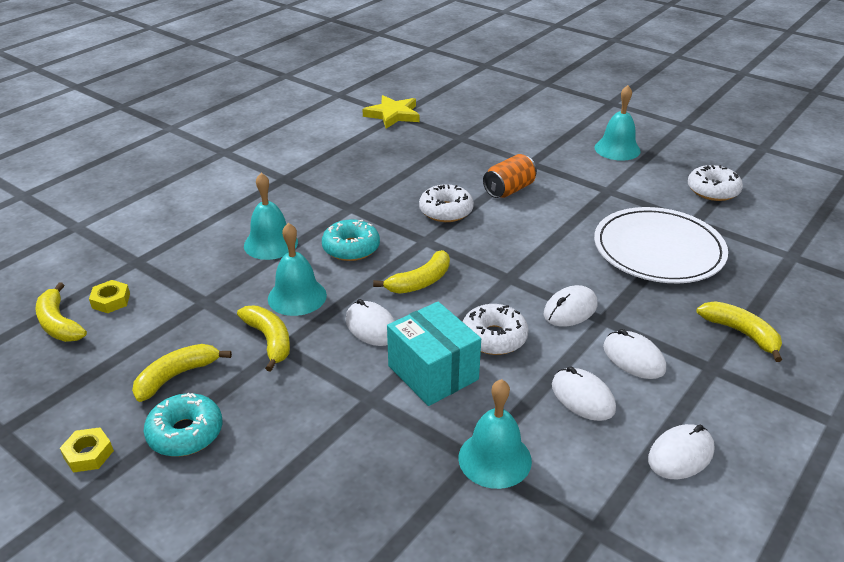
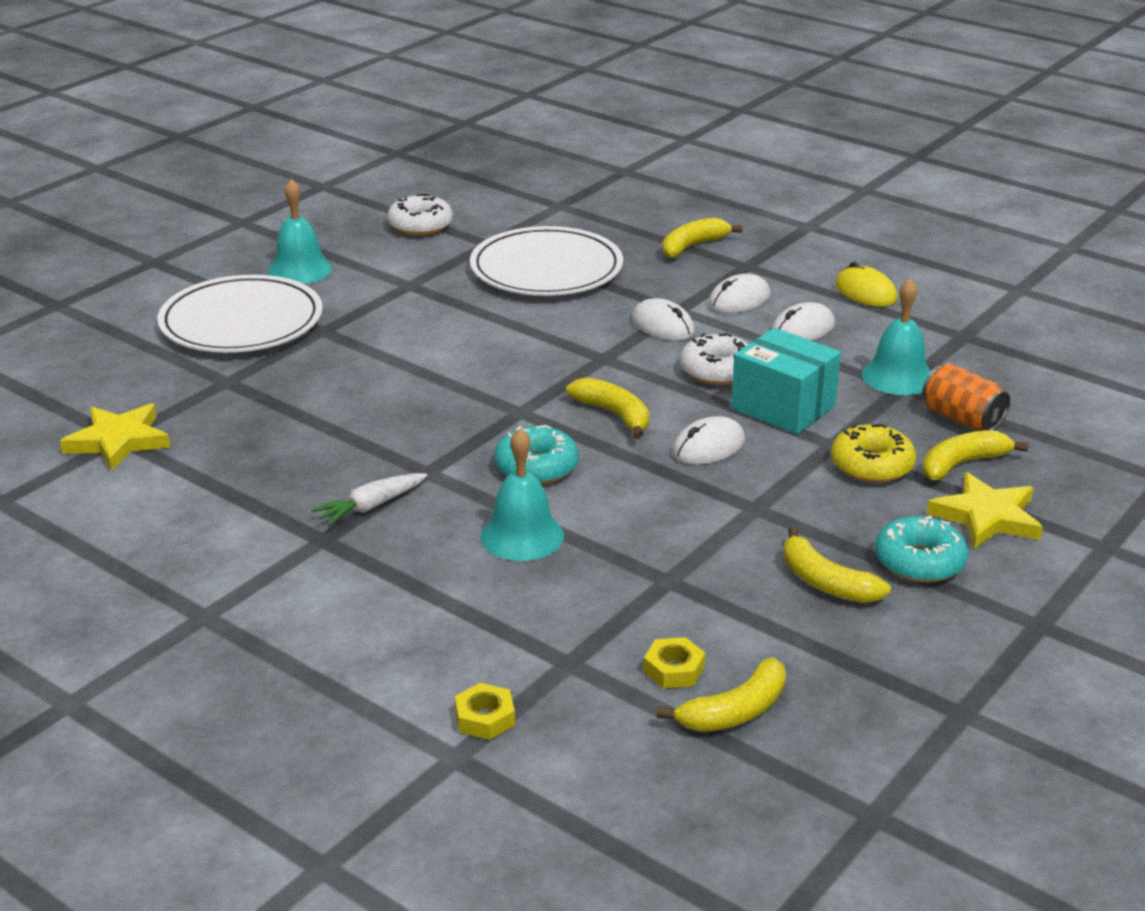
camera: 90 degrees left, 5 degrees down
yellow nut [60,427,114,473] -> yellow nut moved to [455,683,515,740]
yellow banana [237,306,290,372] -> yellow banana moved to [923,430,1029,480]
turquoise bell [268,223,327,316] -> none
turquoise box [387,302,481,406] -> turquoise box turned 75 degrees clockwise [731,328,841,434]
white donut [419,184,474,222] -> none
orange can [483,154,537,198] -> orange can moved to [922,363,1010,431]
white mouse [648,424,715,479] -> yellow mouse [835,262,897,307]
none -> white plate [157,275,323,353]
none -> white carrot [311,473,427,526]
none -> yellow donut [831,424,916,483]
none -> yellow star [927,472,1043,549]

